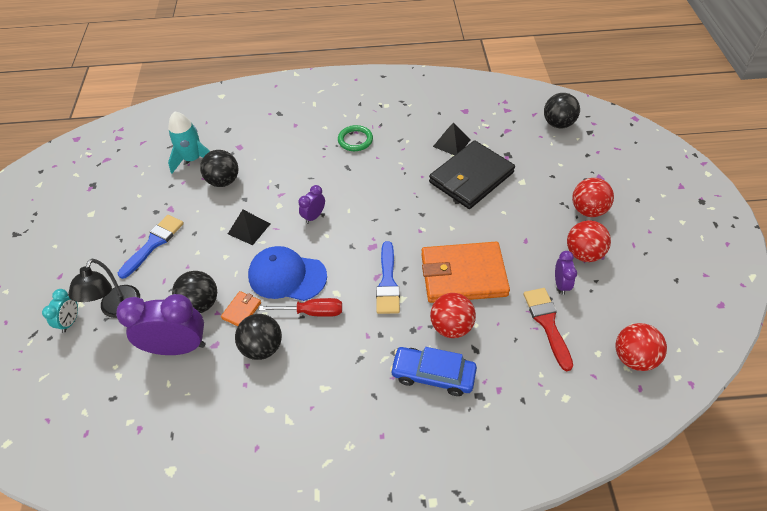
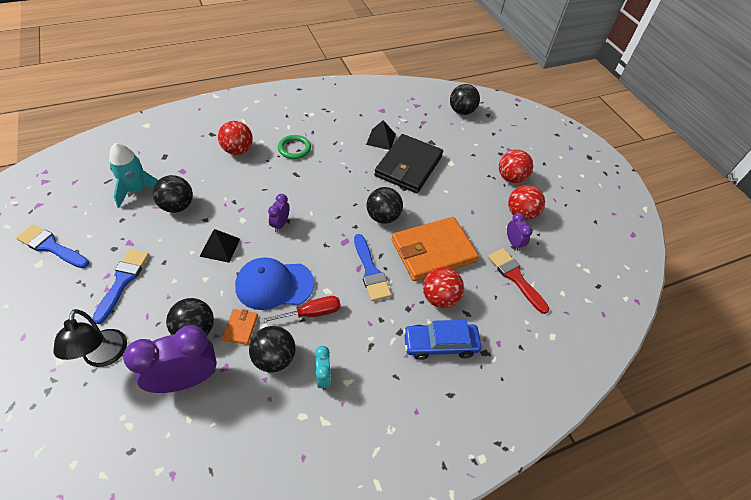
camera: 25 degrees left, 0 degrees up
turquoise clock [42,289,78,333] -> turquoise clock moved to [315,346,331,390]
red ball [616,323,667,371] -> red ball moved to [218,121,253,155]
none -> blue brush [16,224,89,268]
none -> black ball [367,187,403,224]

